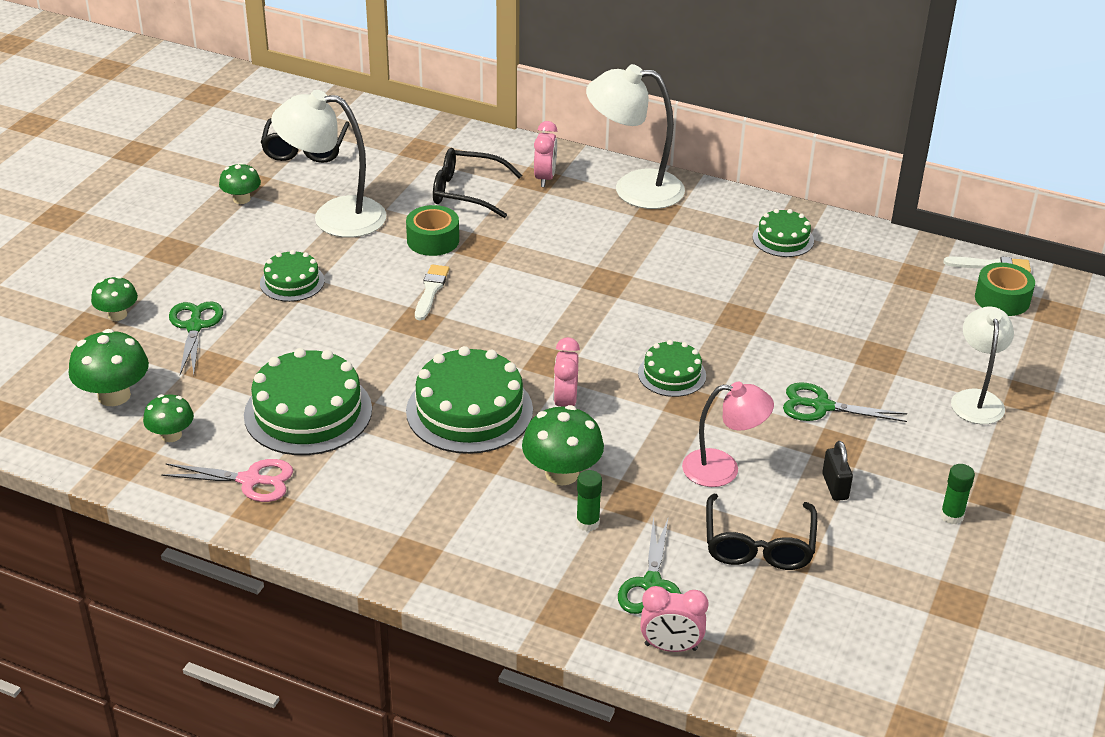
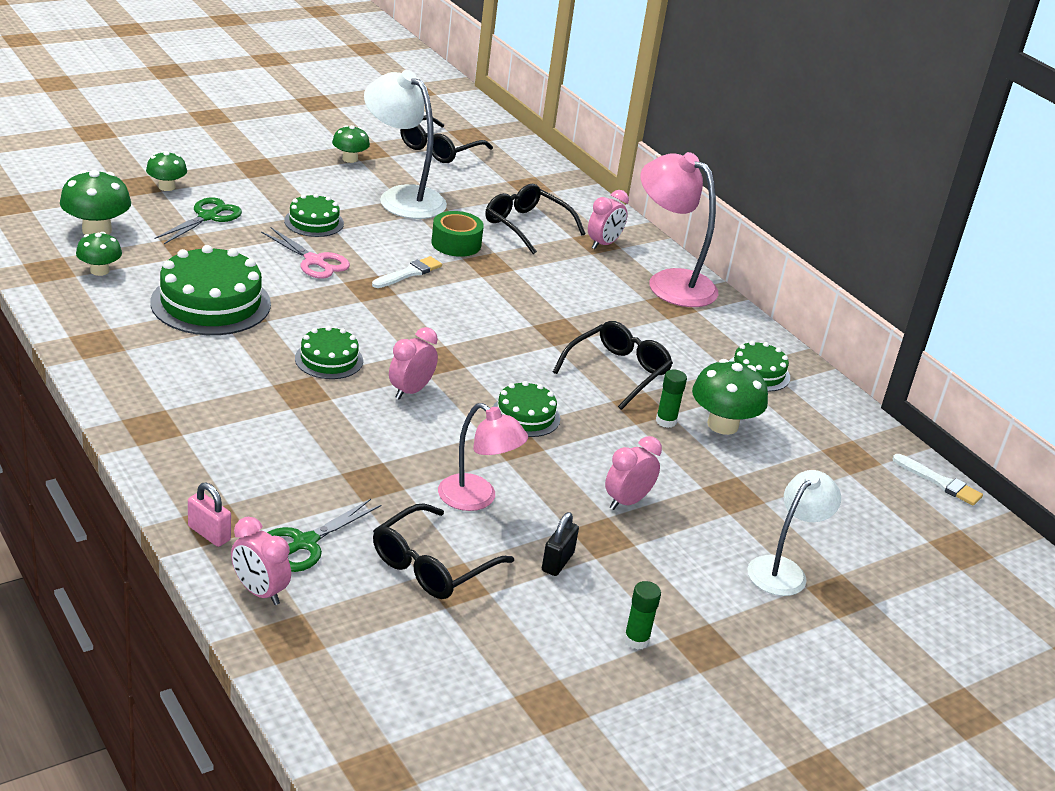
camera: 30 degrees right, 5 degrees down
pink scissors [161,459,293,502] -> pink scissors moved to [261,227,350,279]
green cake [406,346,533,454] -> green cake [295,326,363,379], size x0.55
green mushroom [522,405,604,485] -> green mushroom moved to [692,359,768,435]
green glue stick [576,470,602,531] -> green glue stick moved to [656,369,687,428]
white lamp [586,64,685,209] -> pink lamp [640,152,718,307]
green scissors [783,382,907,422] -> pink clock [605,436,662,510]
green tape [975,263,1035,316] -> none
none -> pink padlock [188,483,231,547]
none -> black glasses [553,321,673,410]

